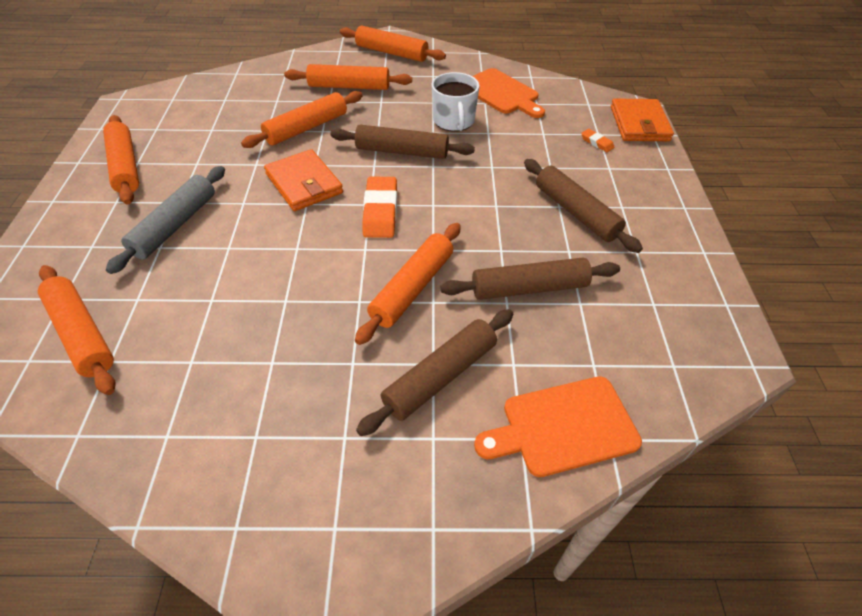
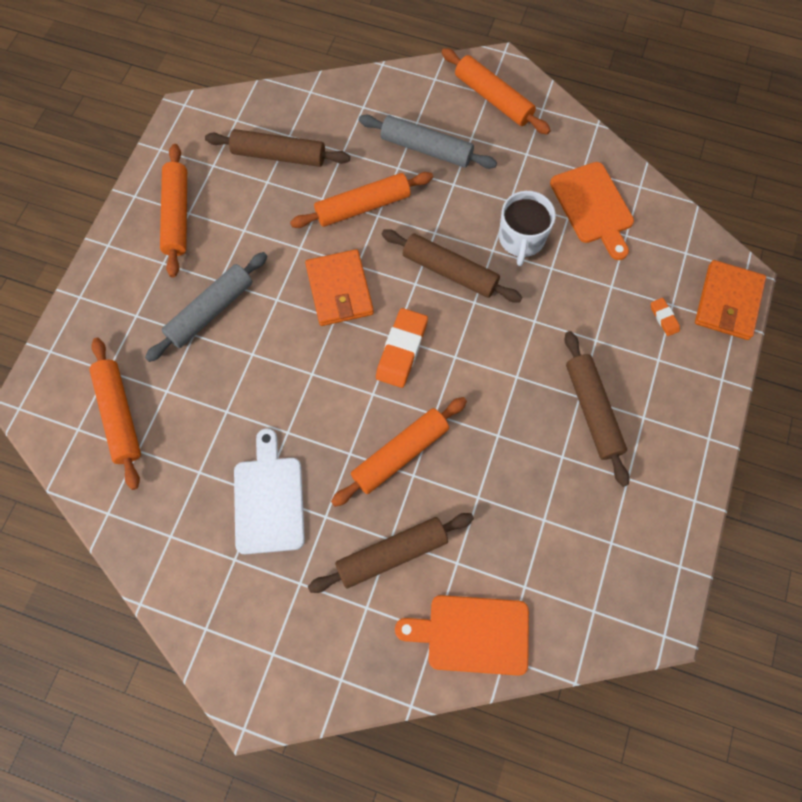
camera: 20 degrees right, 20 degrees up
orange rolling pin [284,64,412,90] -> grey rolling pin [359,115,497,169]
brown rolling pin [441,258,620,300] -> brown rolling pin moved to [205,129,350,167]
none -> white cutting board [234,428,305,554]

